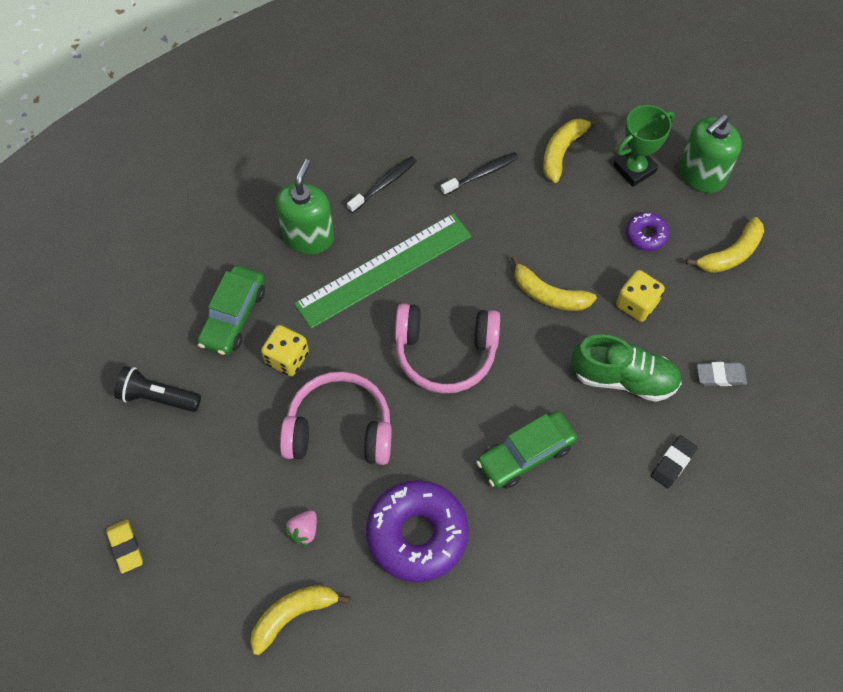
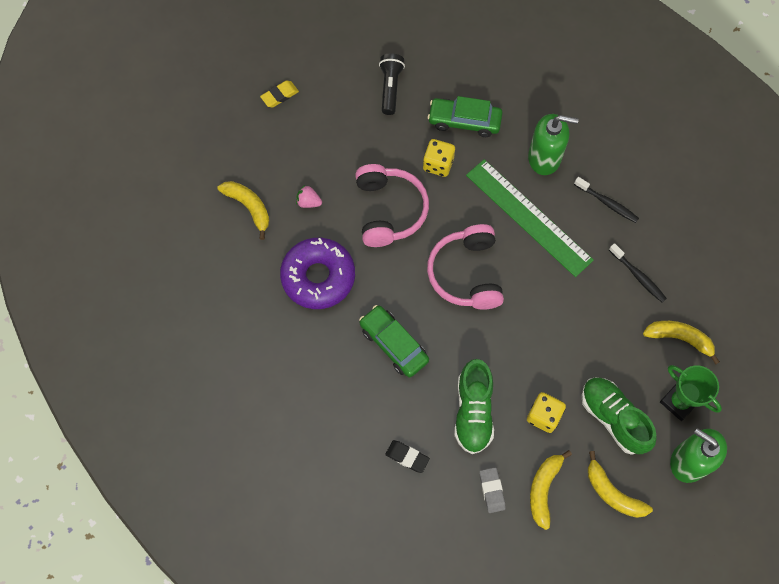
camera: 80 degrees right, 5 degrees up
yellow banana [511,255,597,311] -> yellow banana moved to [530,450,572,530]
purple donut [626,212,669,251] -> green shoe [581,377,657,455]

